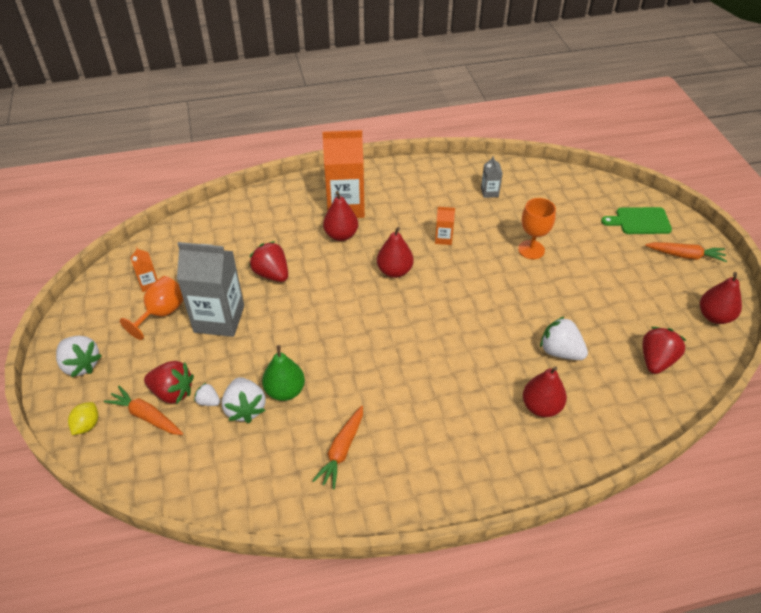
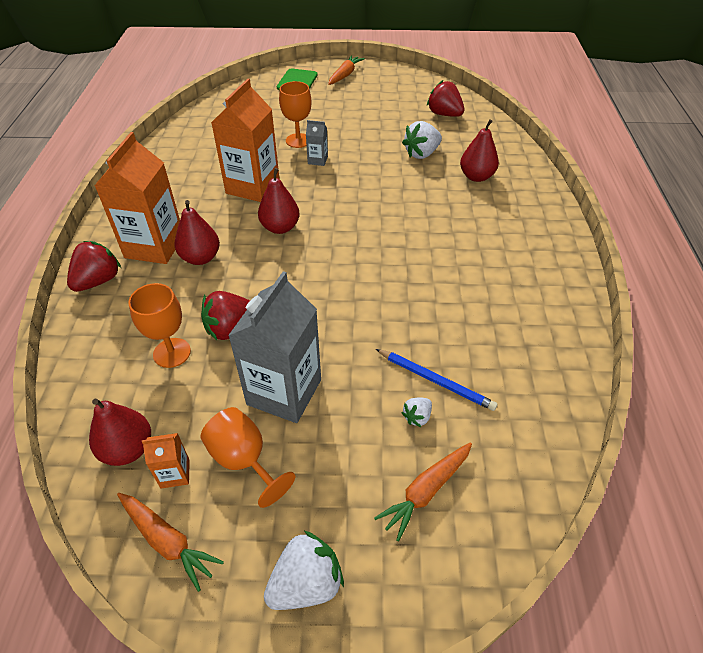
camera: 75 degrees left, 0 degrees up
yellow lemon [68,402,98,435] -> none
red strawberry [144,361,194,404] -> red strawberry moved to [67,241,121,292]
white strawberry [222,377,266,423] -> blue pencil [376,349,498,411]
green pear [262,345,305,401] -> none
orange carrot [312,406,363,489] -> orange carrot moved to [117,493,224,592]
orange carton [435,207,455,245] -> orange carton [211,78,280,202], size x2.26
grey carton [481,156,503,198] -> grey carton moved to [306,120,328,166]
red pear [700,272,742,324] -> red pear moved to [89,398,151,466]
none -> orange goblet [128,283,191,368]

